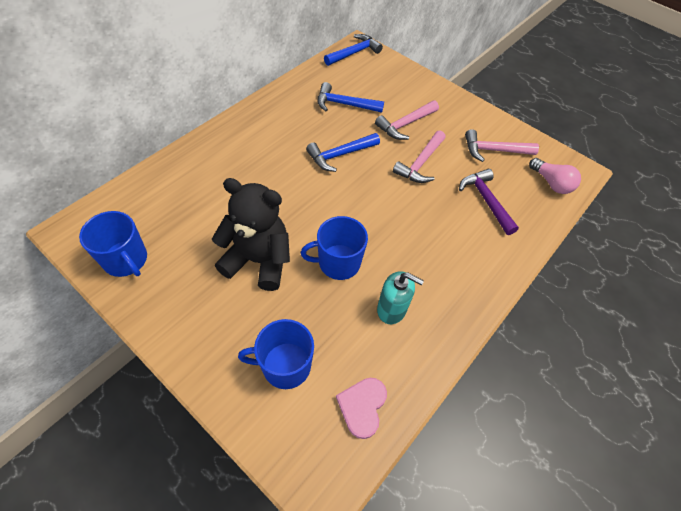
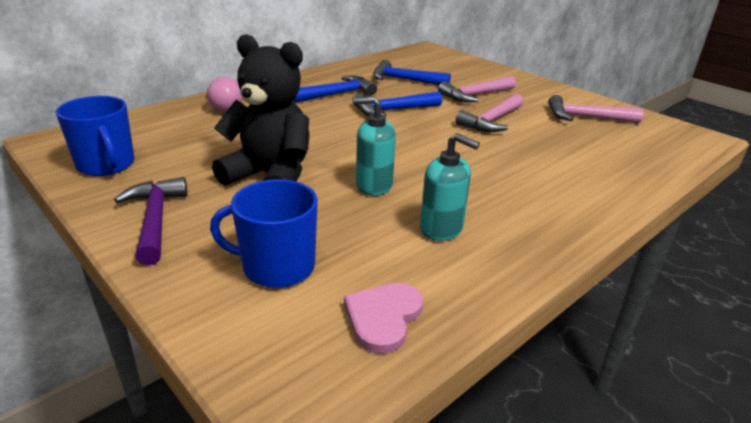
camera: 10 degrees right, 25 degrees down
blue mug [301,216,368,280] -> turquoise soap dispenser [353,96,396,196]
blue hammer [324,34,383,66] -> blue hammer moved to [293,76,377,103]
purple hammer [459,169,519,235] -> purple hammer moved to [114,177,188,266]
pink light bulb [529,158,581,194] -> pink light bulb moved to [207,77,243,112]

